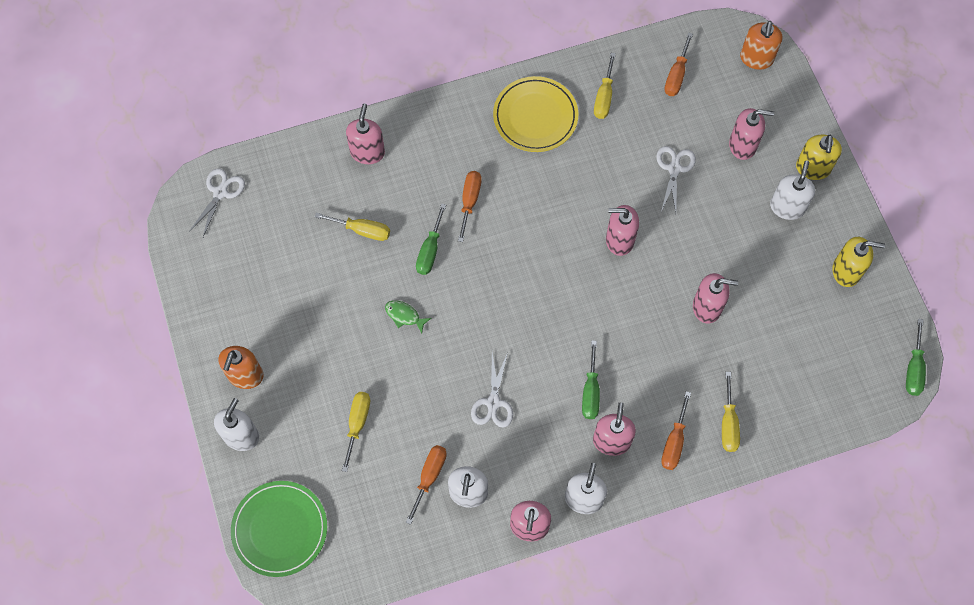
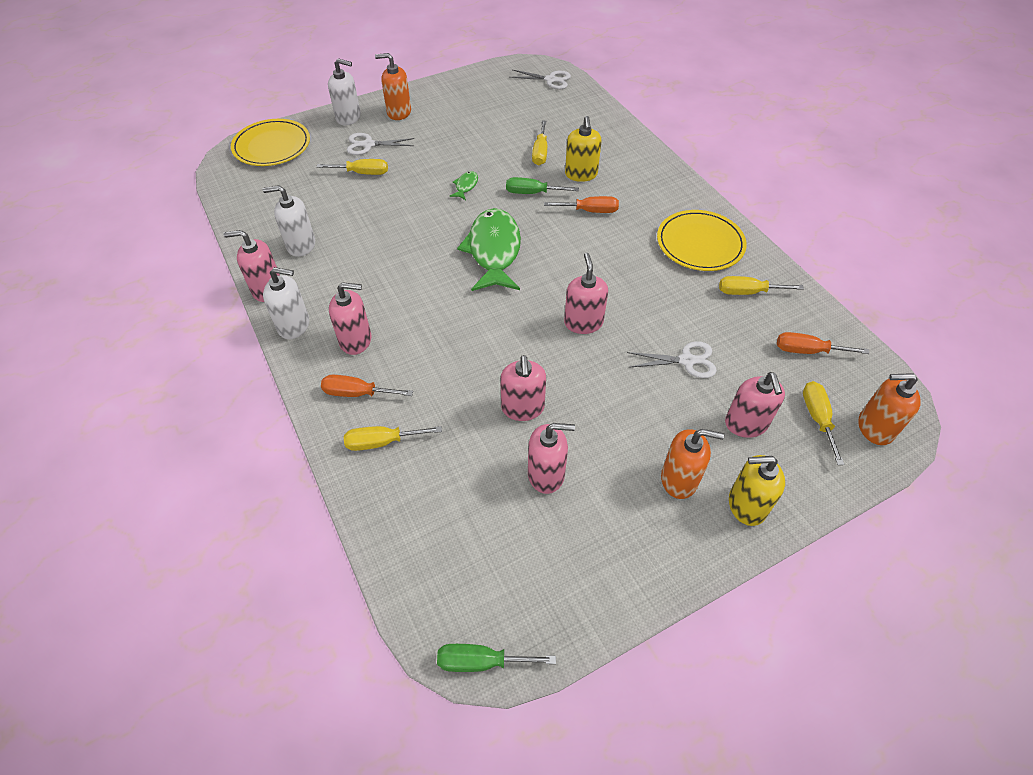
camera: 80 degrees right, 15 degrees down
green plate [231,481,327,577] -> yellow plate [231,119,310,166]
pink soap dispenser [346,103,385,164] -> pink soap dispenser moved to [528,423,575,494]
orange screwdriver [406,445,447,525] -> none
white scissors [471,352,513,427] -> white scissors moved to [347,133,414,155]
green screwdriver [582,341,600,419] -> none
white soap dispenser [770,160,815,220] -> orange soap dispenser [661,429,724,499]
yellow soap dispenser [832,237,885,287] -> yellow soap dispenser moved to [565,116,601,182]
none -> green fish [457,208,521,291]
none -> yellow screwdriver [803,381,845,465]

